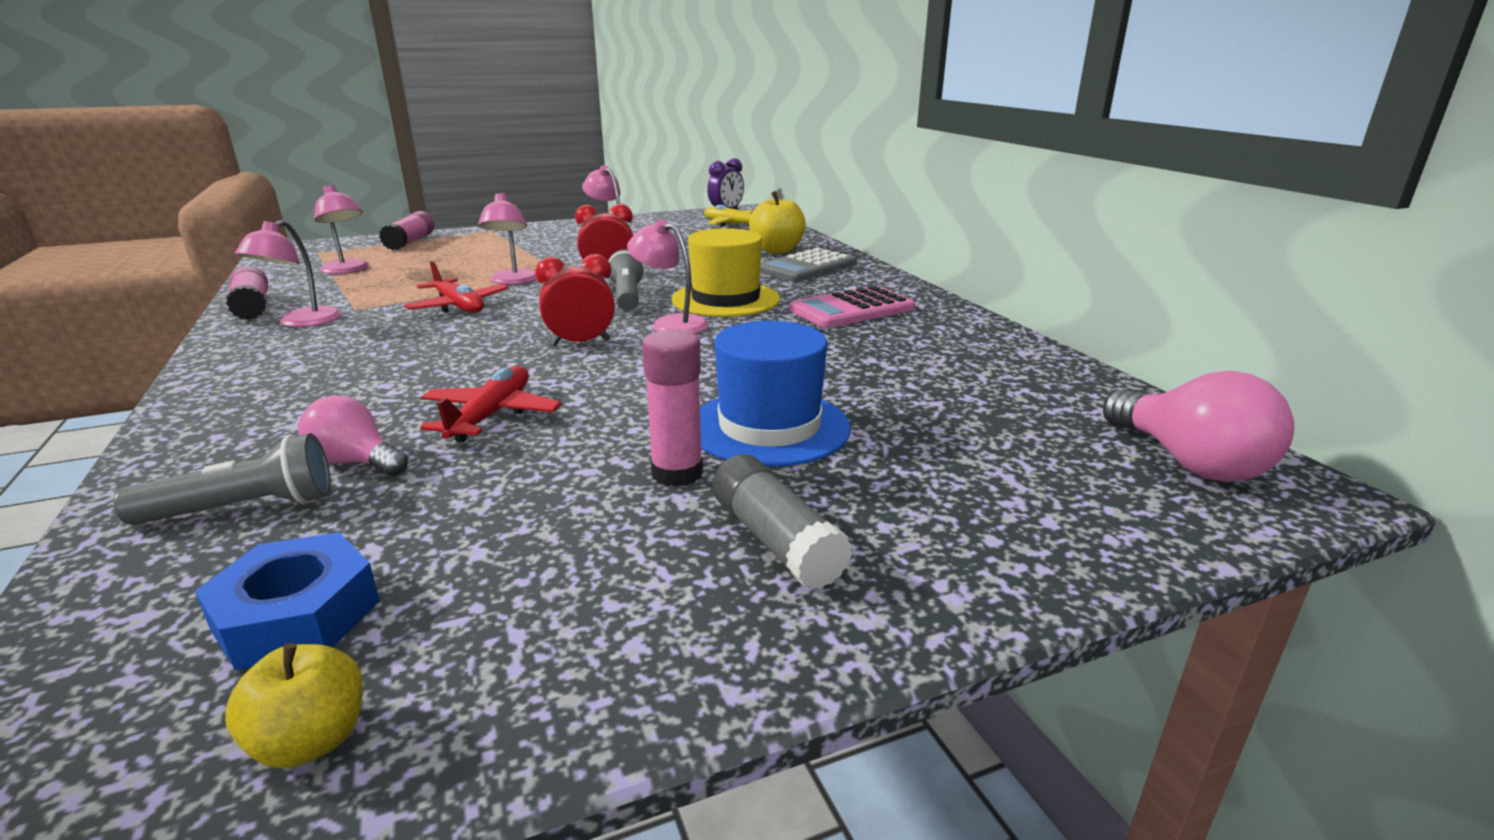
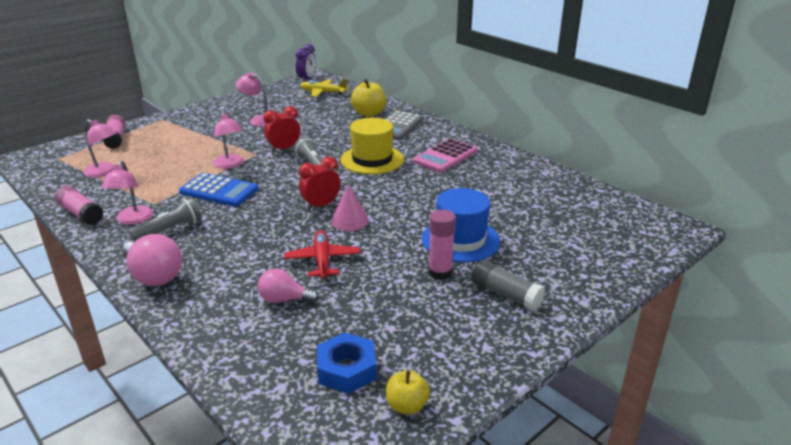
camera: 20 degrees left, 5 degrees up
grey flashlight [114,433,331,525] -> grey flashlight moved to [128,197,202,241]
red plane [404,261,509,313] -> blue calculator [179,173,259,207]
pink lamp [627,219,709,334] -> none
pink light bulb [1103,371,1294,482] -> pink light bulb moved to [122,234,182,286]
none -> pink cone [331,183,369,231]

